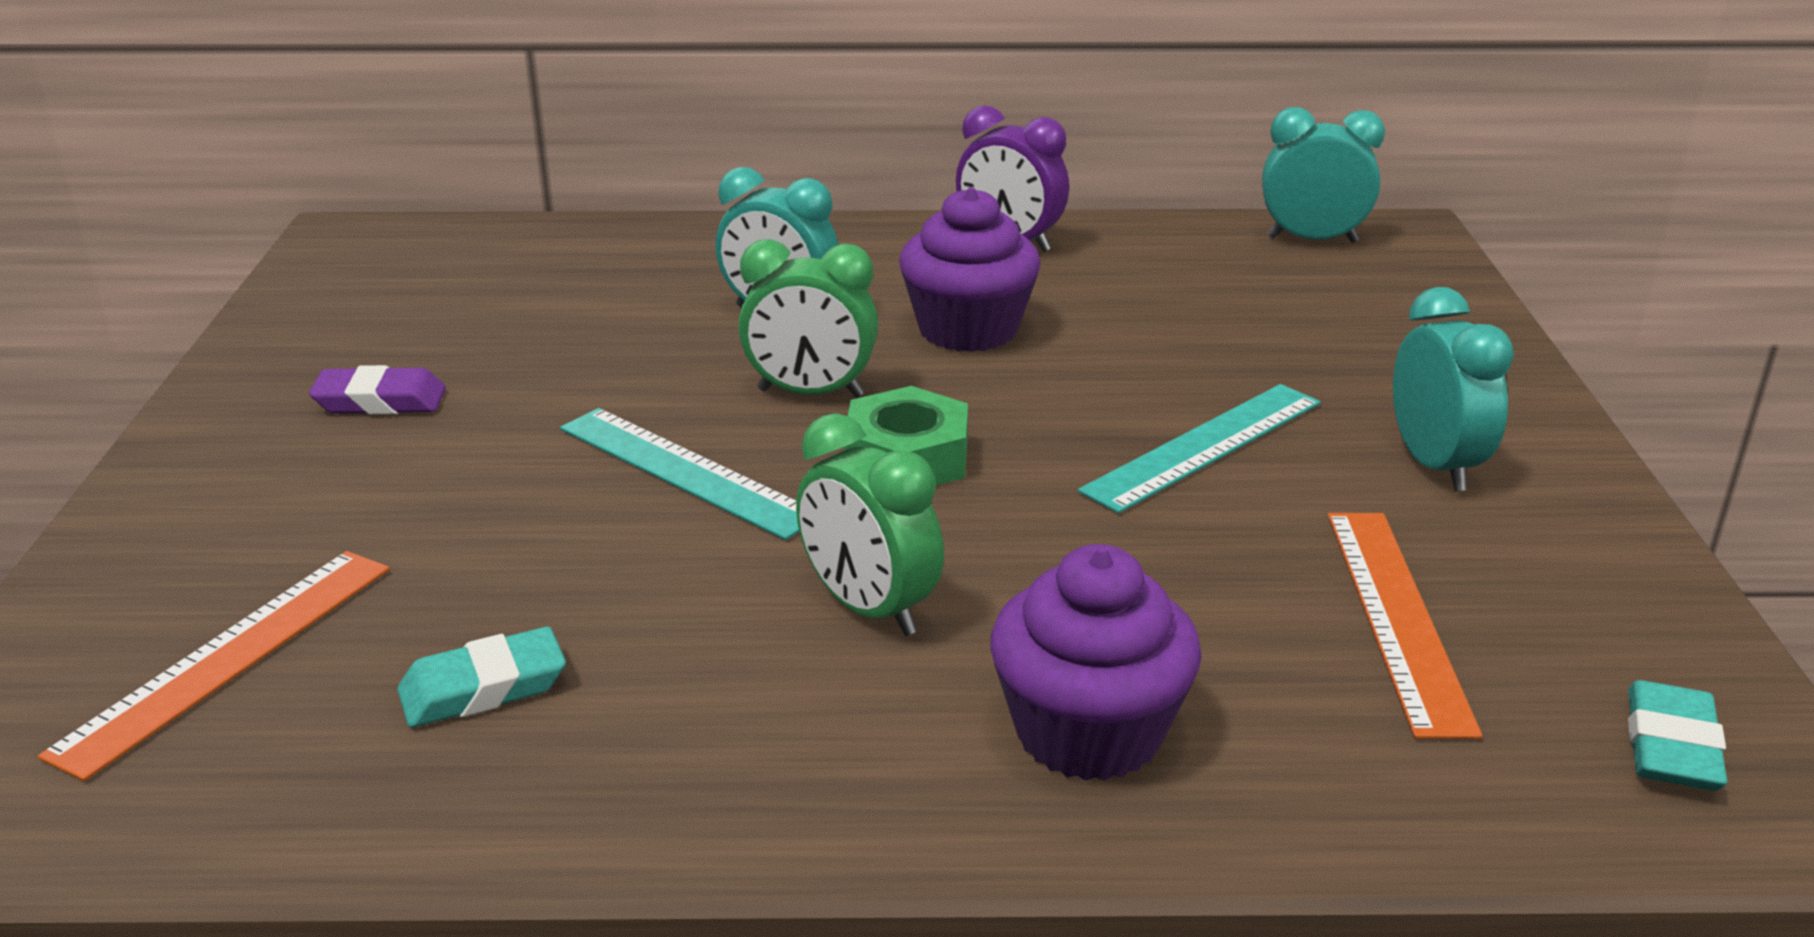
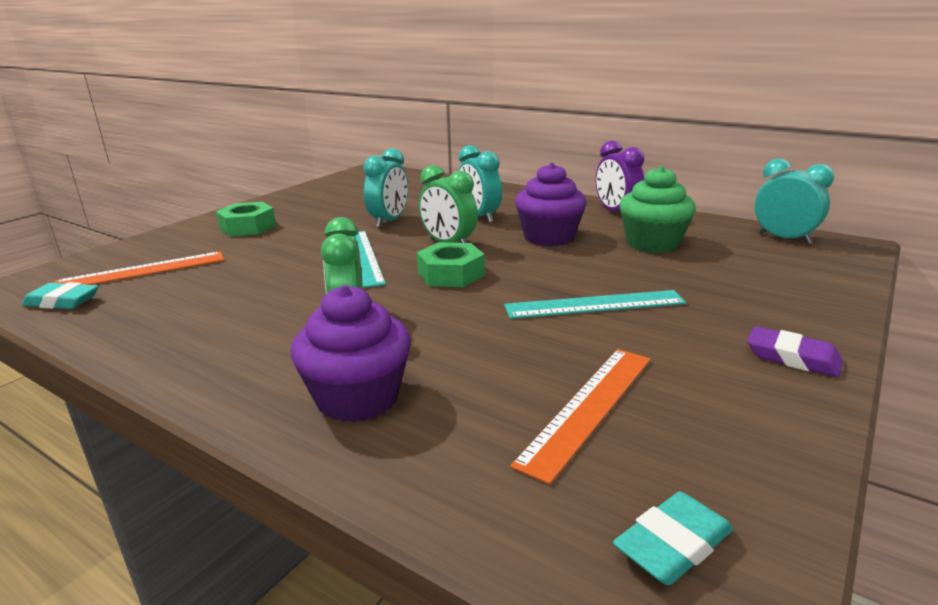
camera: 35 degrees right, 5 degrees down
purple eraser [309,365,446,415] -> purple eraser moved to [747,326,843,377]
turquoise eraser [397,627,566,728] -> turquoise eraser moved to [22,282,99,309]
turquoise clock [1393,287,1514,491] -> turquoise clock moved to [363,148,408,228]
none -> green nut [216,202,276,236]
none -> green cupcake [619,166,696,253]

